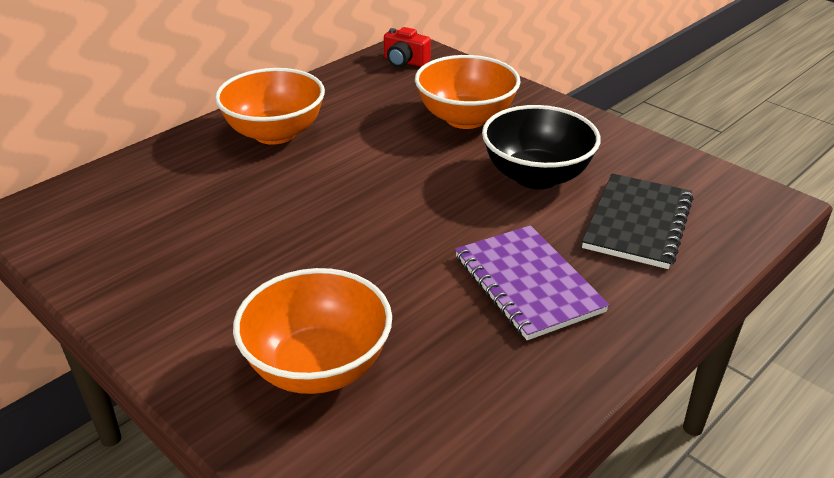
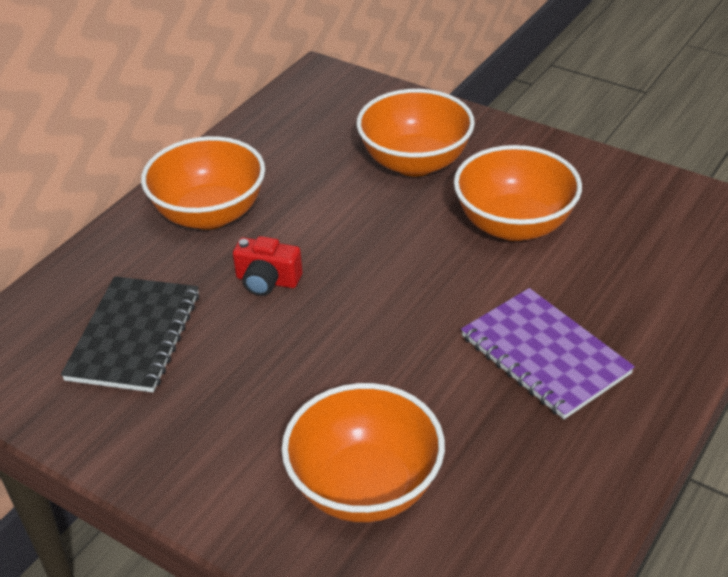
camera: 10 degrees left, 5 degrees up
red camera [384,27,431,67] -> red camera moved to [233,236,302,296]
black bowl [482,105,601,189] -> orange bowl [454,145,582,241]
black notebook [582,173,693,269] -> black notebook moved to [61,276,199,392]

